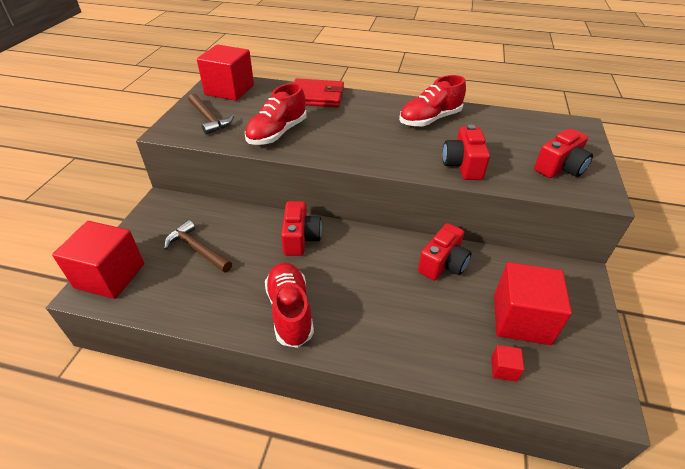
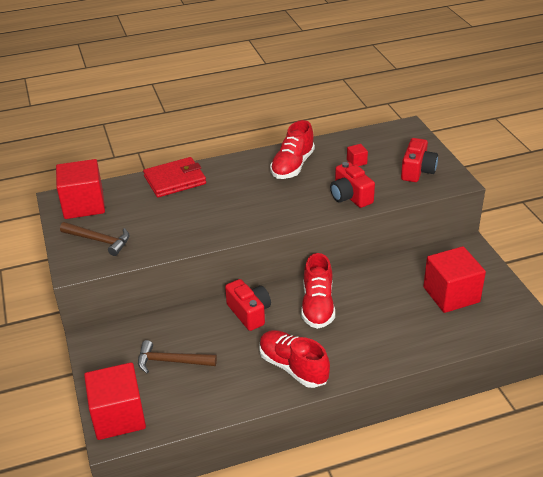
camera: 30 degrees left, 5 degrees down
red shoe [245,83,306,145] -> red shoe moved to [301,253,335,329]
red camera [418,223,471,280] -> none
red cube [491,345,524,382] -> red cube moved to [347,144,368,166]

